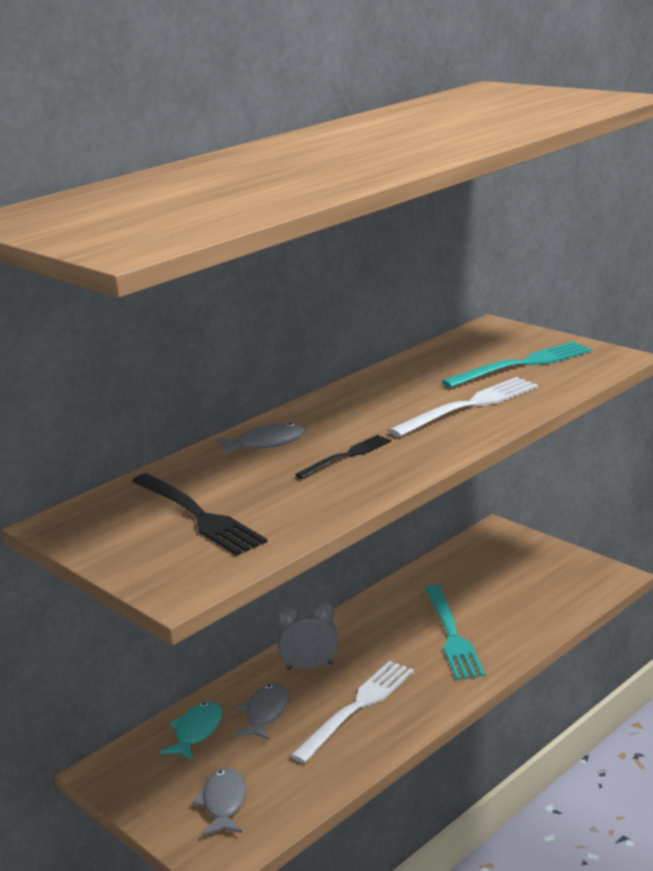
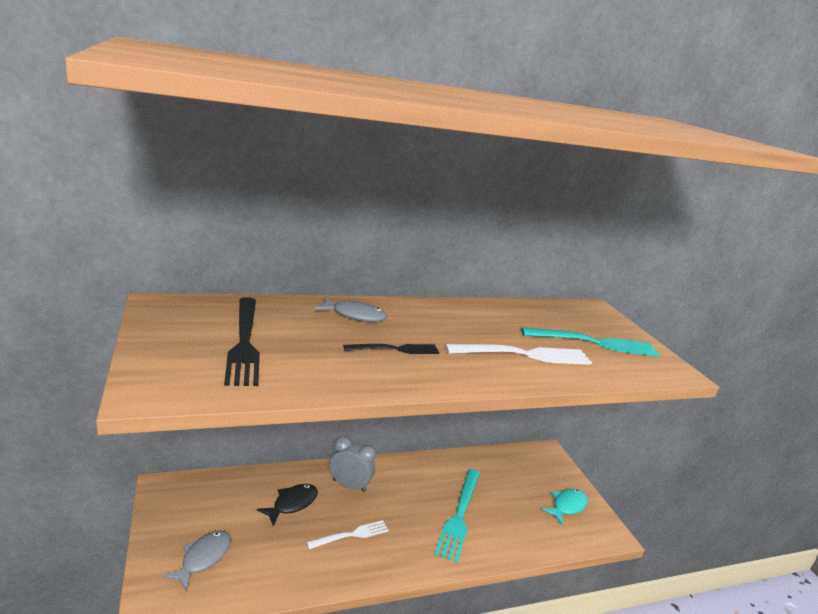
camera: 20 degrees right, 0 degrees up
turquoise fish [160,702,223,760] -> turquoise fish moved to [541,489,588,525]
grey fish [235,683,289,740] -> black fish [257,484,318,527]
white fork [290,661,414,763] -> white fork [306,520,389,549], size x0.61

